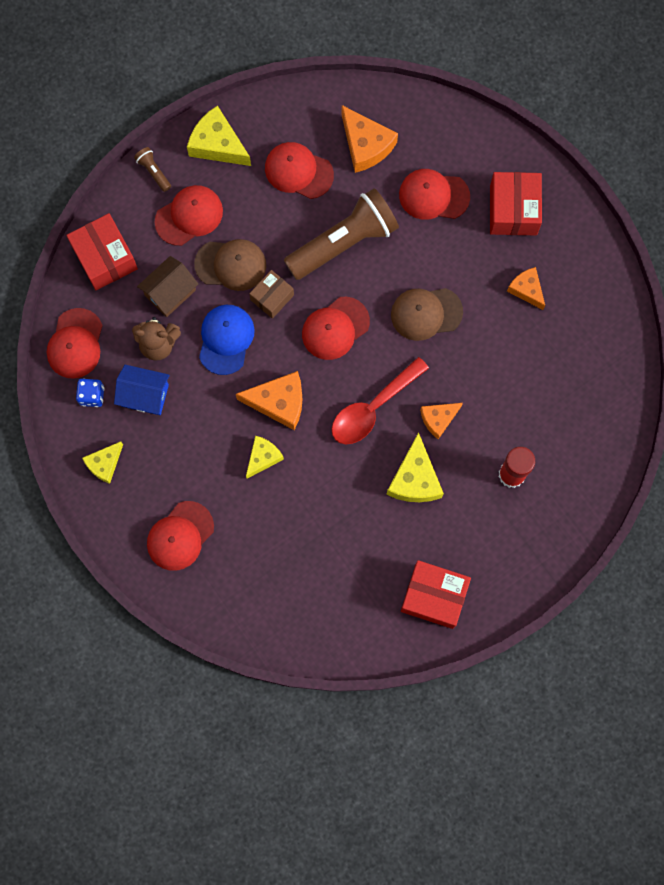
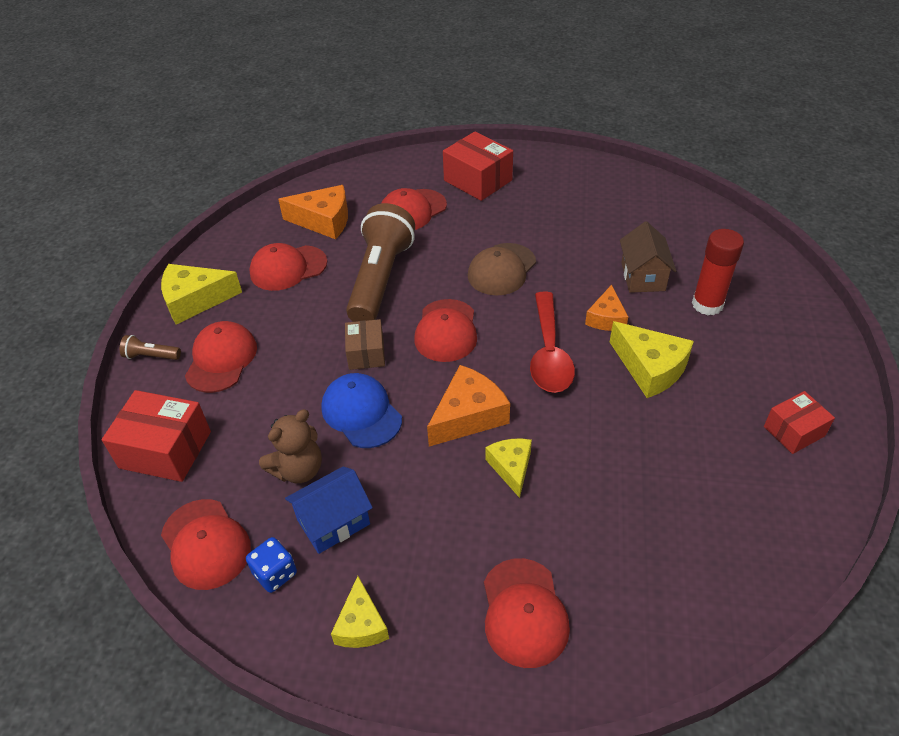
camera: 45 degrees left, 30 degrees down
brown house [137,256,198,317] -> brown house moved to [620,221,676,293]
brown cap [194,239,266,291] -> none
red box [401,560,471,629] -> red box [764,391,835,454], size x0.62
orange cheese [507,267,545,310] -> none

